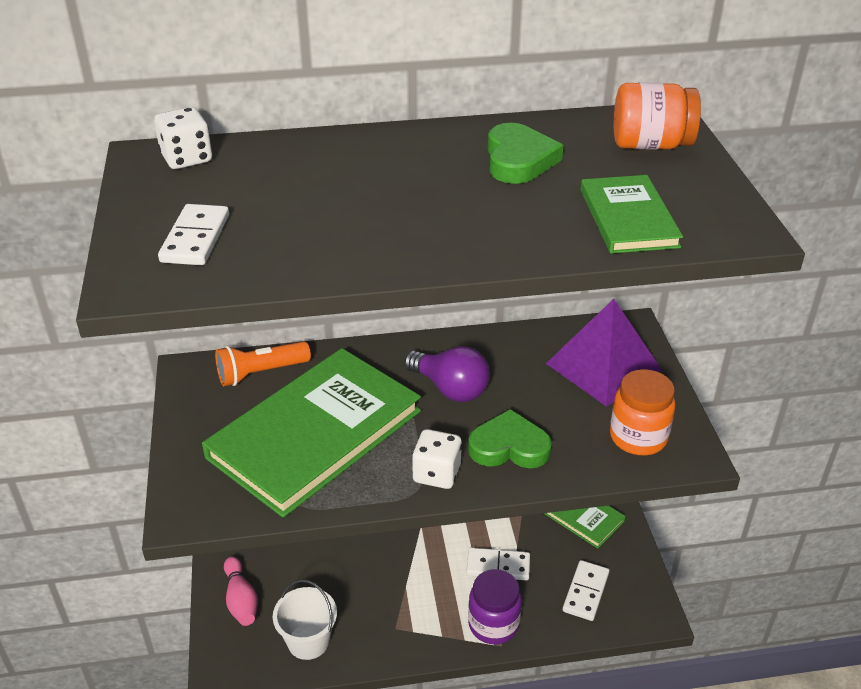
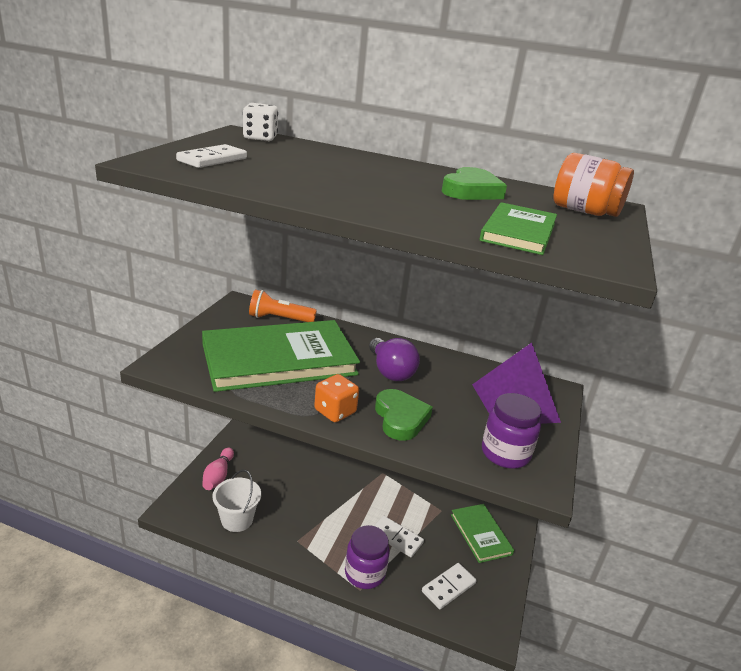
camera: 25 degrees right, 10 degrees down
white dice [412,429,462,489] -> orange dice [314,374,359,422]
green heart [468,409,552,468] -> green heart turned 45 degrees clockwise [375,389,433,441]
orange jar [610,369,676,455] -> purple jar [482,393,542,469]

